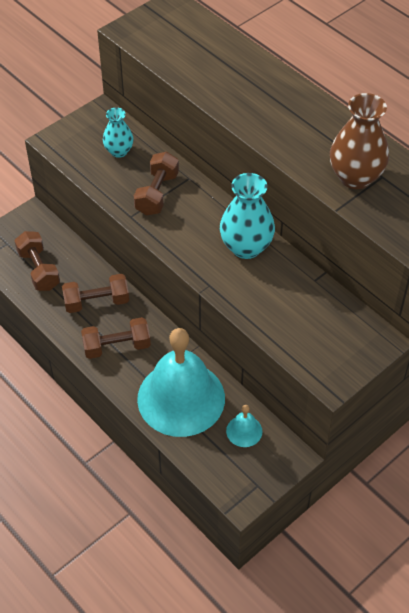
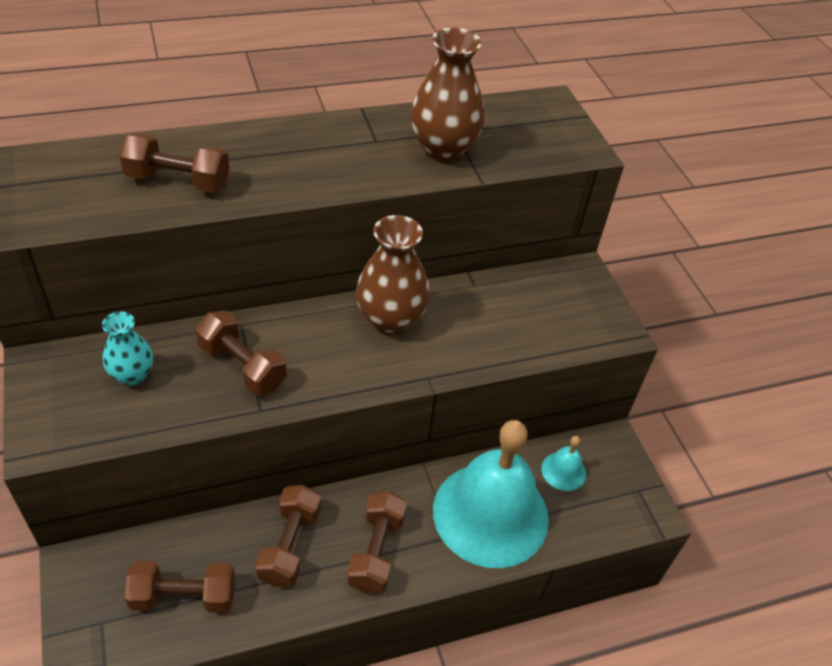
camera: 70 degrees left, 5 degrees down
turquoise vase [220,173,275,259] -> brown vase [356,215,430,335]
none -> brown dumbbell [119,133,229,193]

